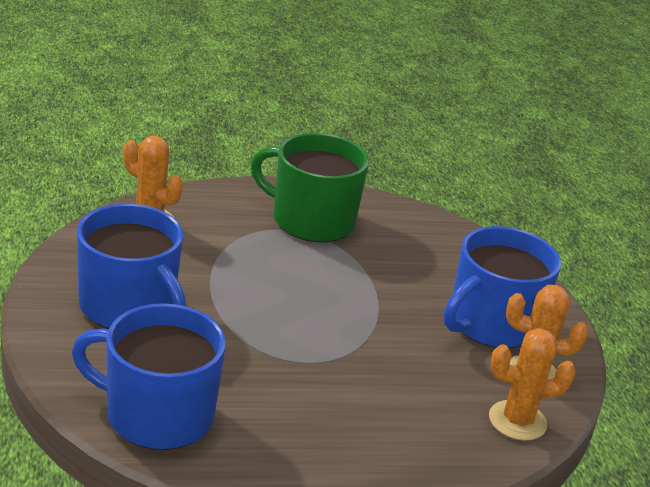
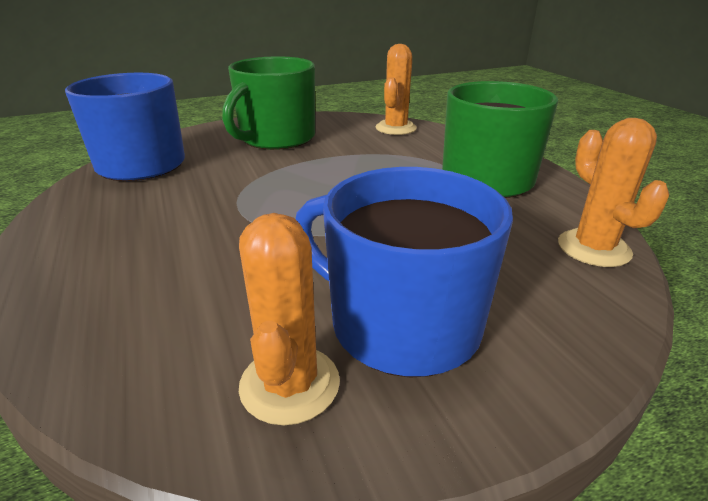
camera: 80 degrees right, 0 degrees up
blue mug [77,204,186,329] -> green mug [222,56,315,150]
orange cactus [489,328,576,441] -> orange cactus moved to [558,118,669,267]

